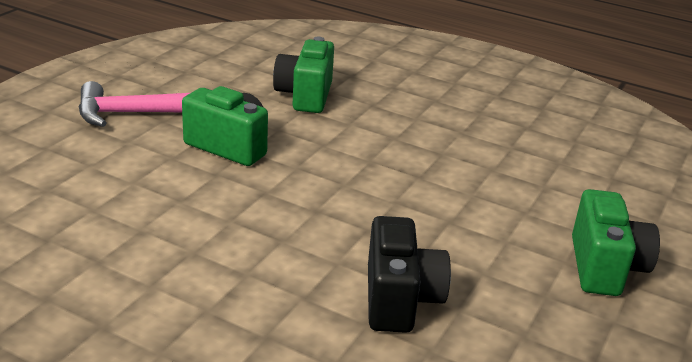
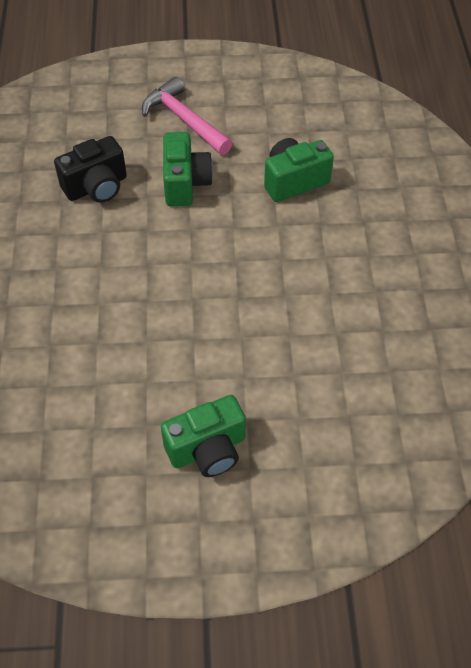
camera: 60 degrees right, 25 degrees up
black camera [368,216,451,333] -> black camera moved to [54,136,127,203]

